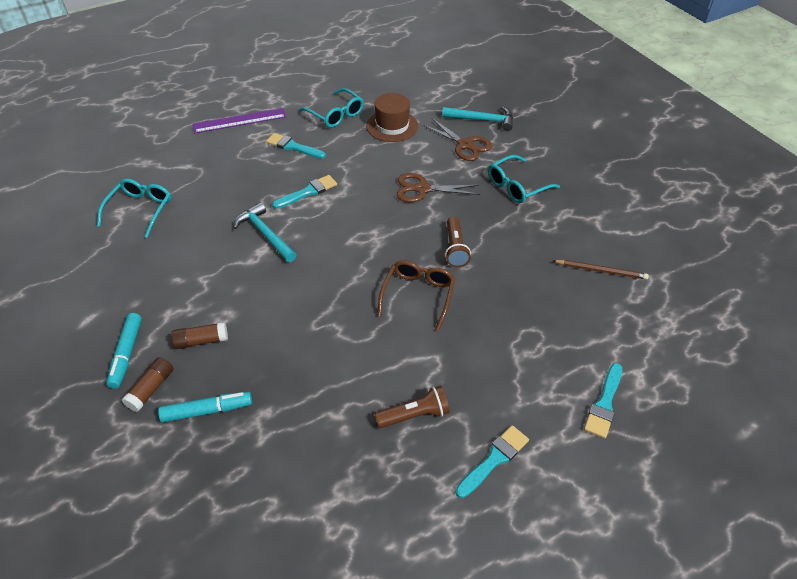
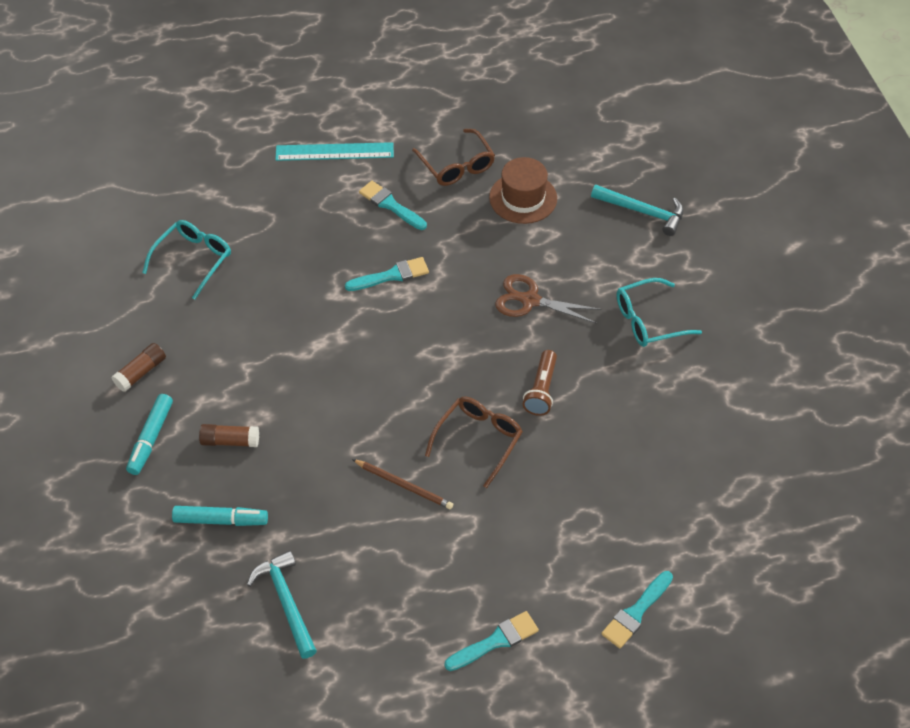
camera: 15 degrees right, 5 degrees up
brown glue stick [121,357,173,412] -> brown glue stick moved to [111,343,166,392]
purple ruler [193,108,286,133] -> turquoise ruler [275,142,394,161]
turquoise hammer [234,202,297,262] -> turquoise hammer moved to [247,550,317,659]
turquoise glasses [299,88,364,128] -> brown glasses [412,129,495,186]
brown flashlight [375,385,450,428] -> none
brown scissors [422,118,492,161] -> none
brown pencil [553,260,649,280] -> brown pencil moved to [352,459,453,510]

